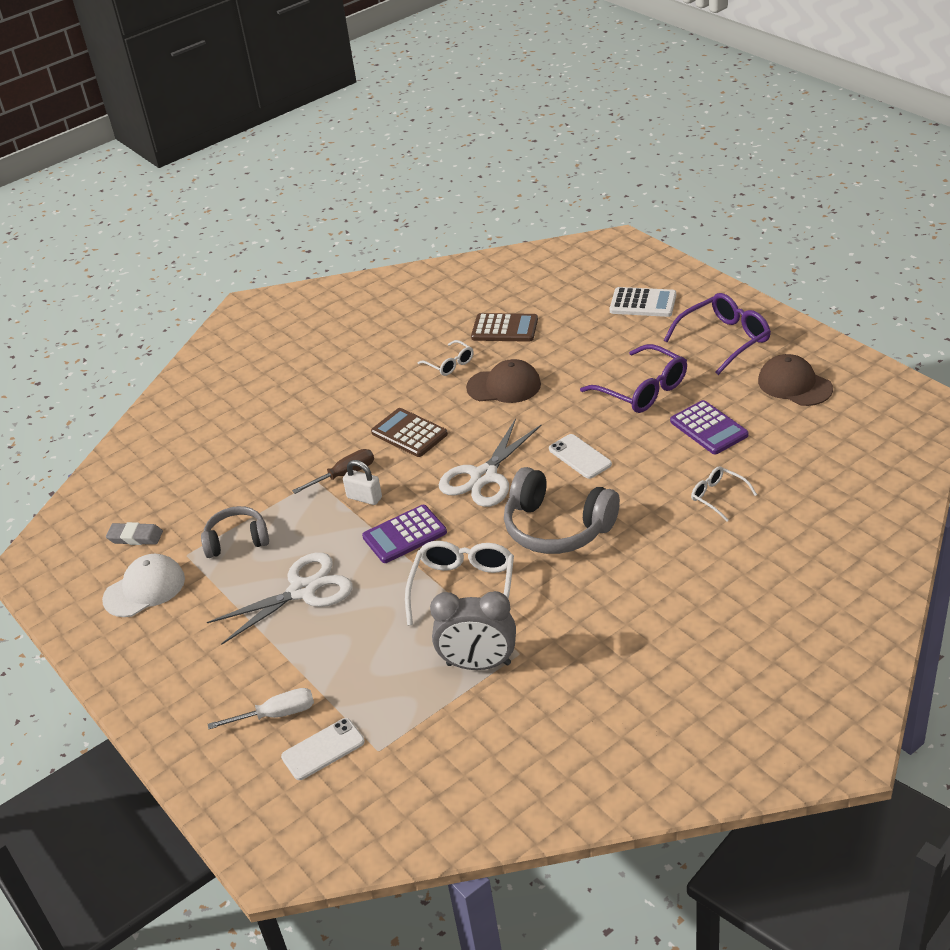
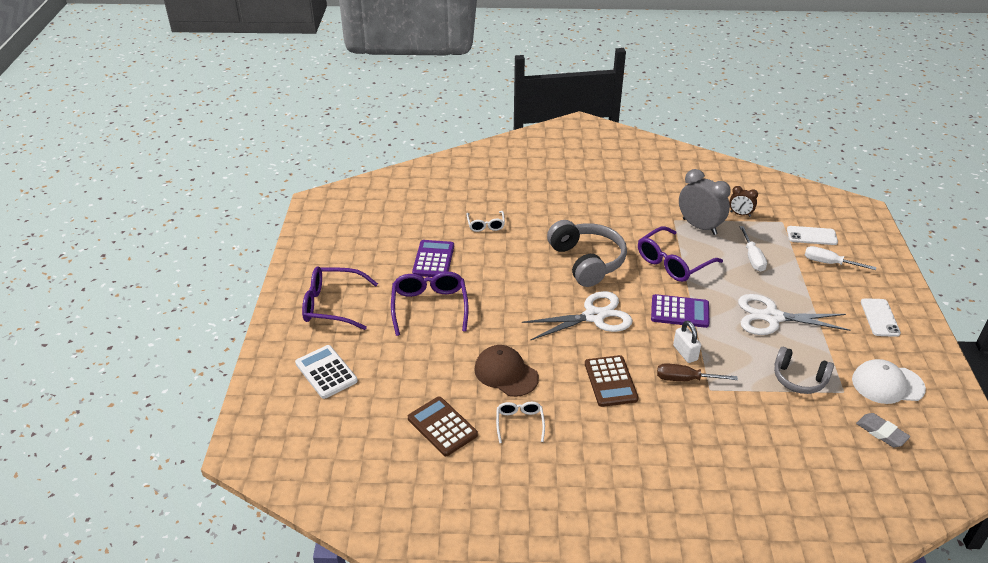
camera: 145 degrees left, 0 degrees up
white glasses [405,541,514,625] -> purple glasses [638,226,723,282]
white phone [549,434,612,479] -> white phone moved to [861,298,901,337]
brown cap [758,354,833,406] -> none
none -> brown clock [729,186,758,217]
none -> white screwdriver [740,226,767,272]

